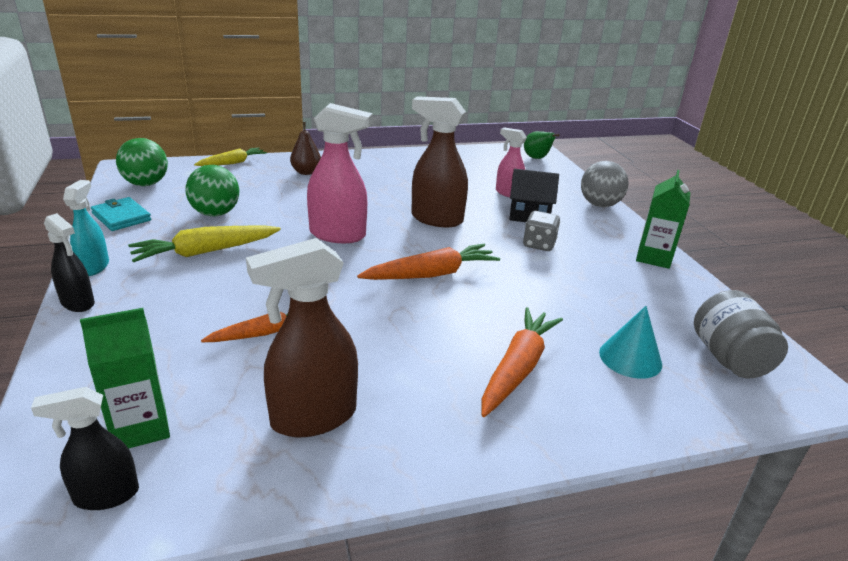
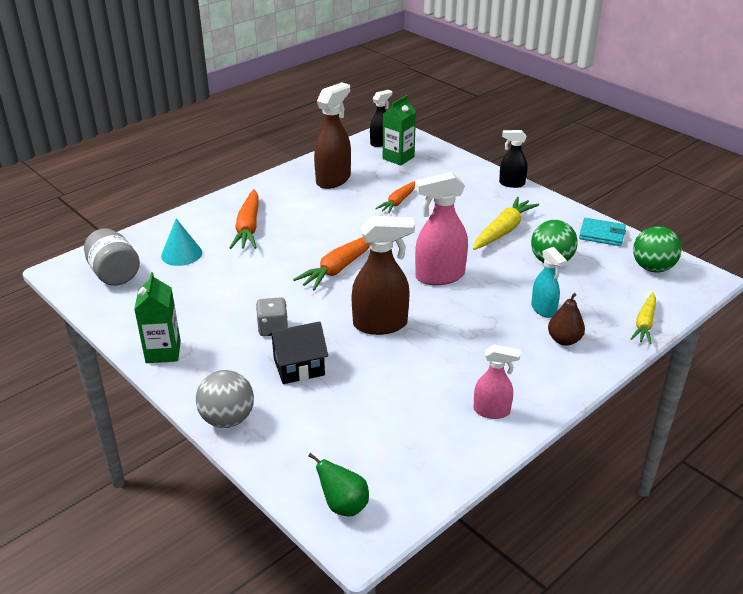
camera: 155 degrees right, 5 degrees up
turquoise spray bottle [63,180,109,276] -> turquoise spray bottle moved to [531,247,567,318]
pink spray bottle [496,128,527,197] -> pink spray bottle moved to [473,344,521,419]

